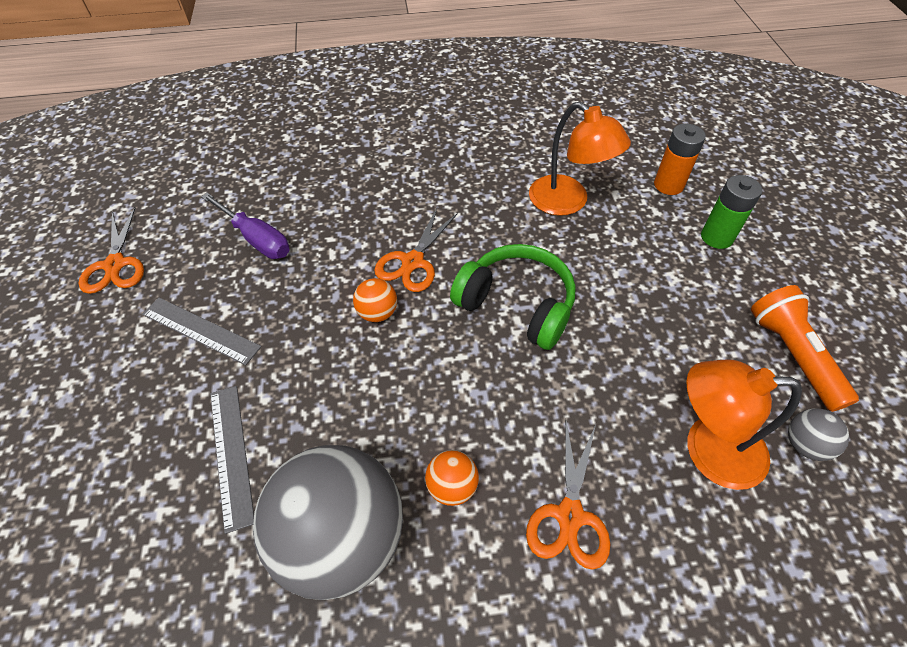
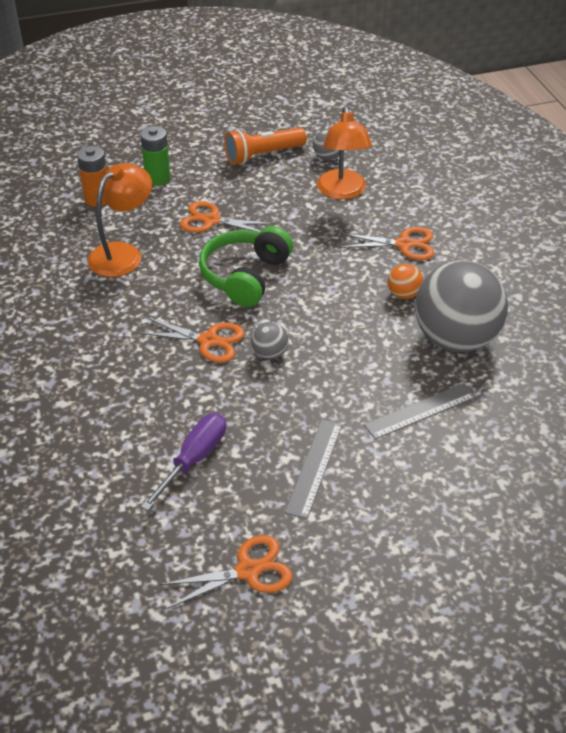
camera: 100 degrees left, 10 degrees down
orange ball [353,278,397,322] -> grey ball [251,322,289,359]
none -> orange scissors [180,201,275,233]

